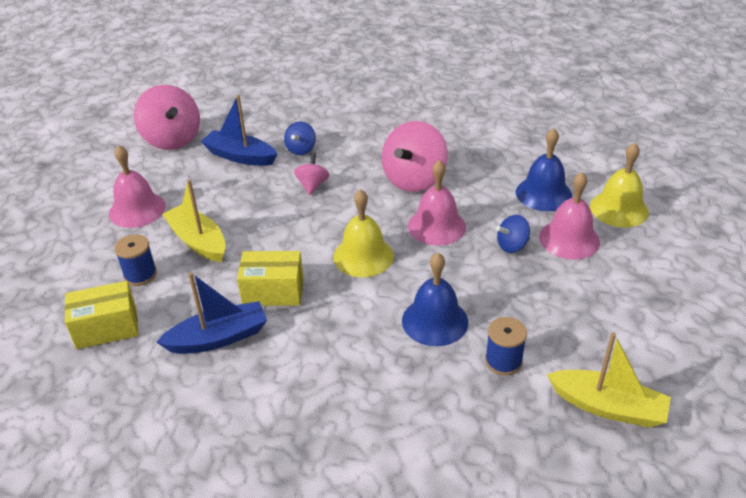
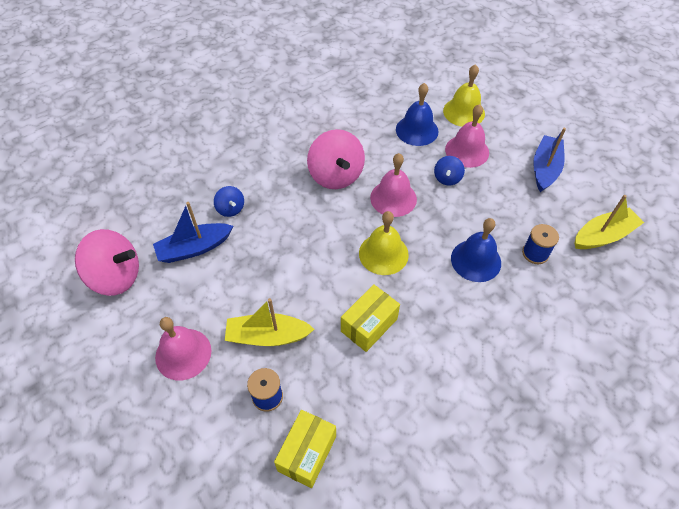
camera: 50 degrees left, 15 degrees up
blue boat [156,272,267,354] -> blue boat moved to [533,128,566,192]
pink spinning top [294,153,329,195] -> none

